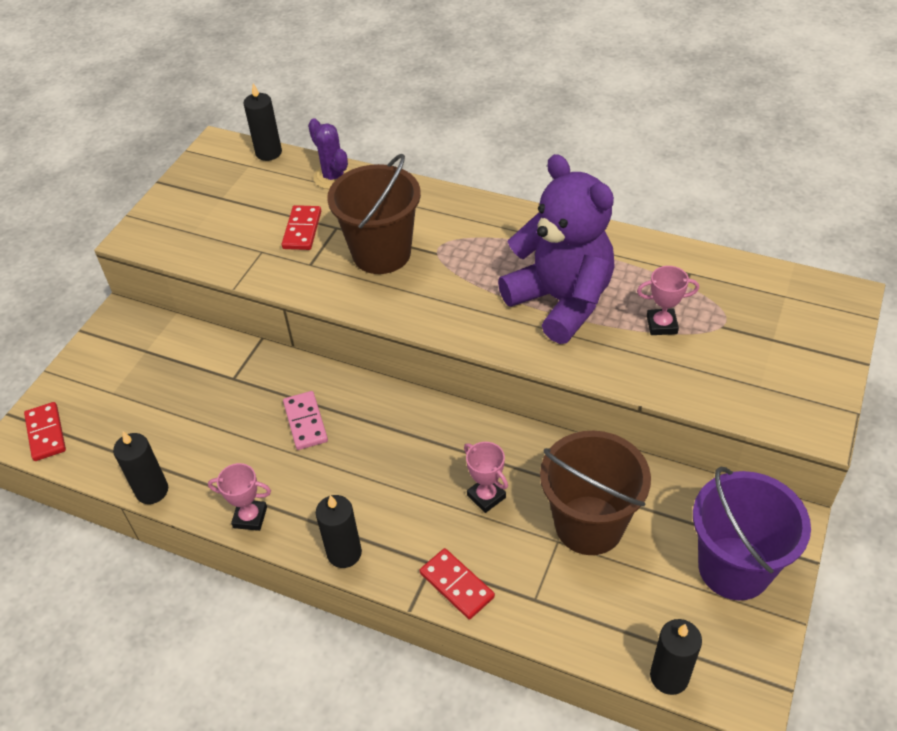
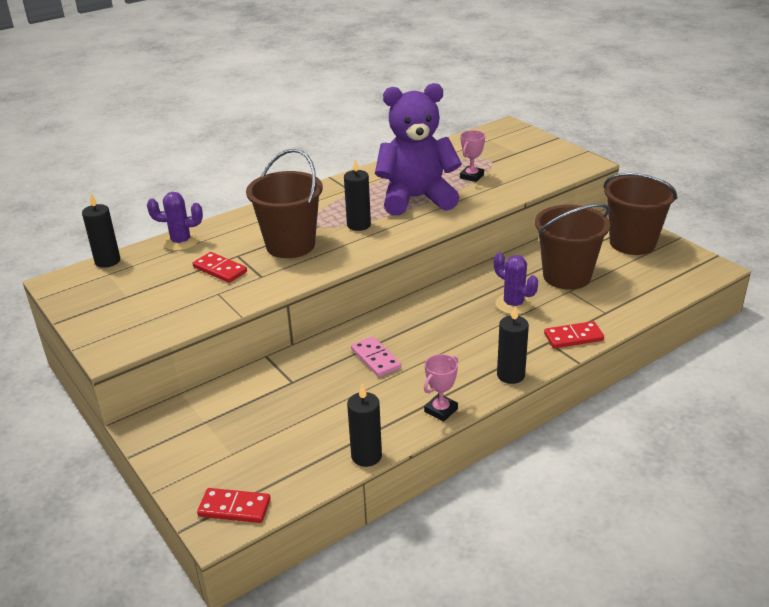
camera: 60 degrees left, 15 degrees down
pink domino [283,391,328,450] -> pink domino turned 45 degrees clockwise [351,336,401,377]
pink trophy [464,442,508,513] -> purple cactus [494,253,538,314]
black candle [650,619,702,695] -> black candle moved to [344,159,371,231]
purple bucket [693,467,811,600] -> brown bucket [603,173,678,255]

